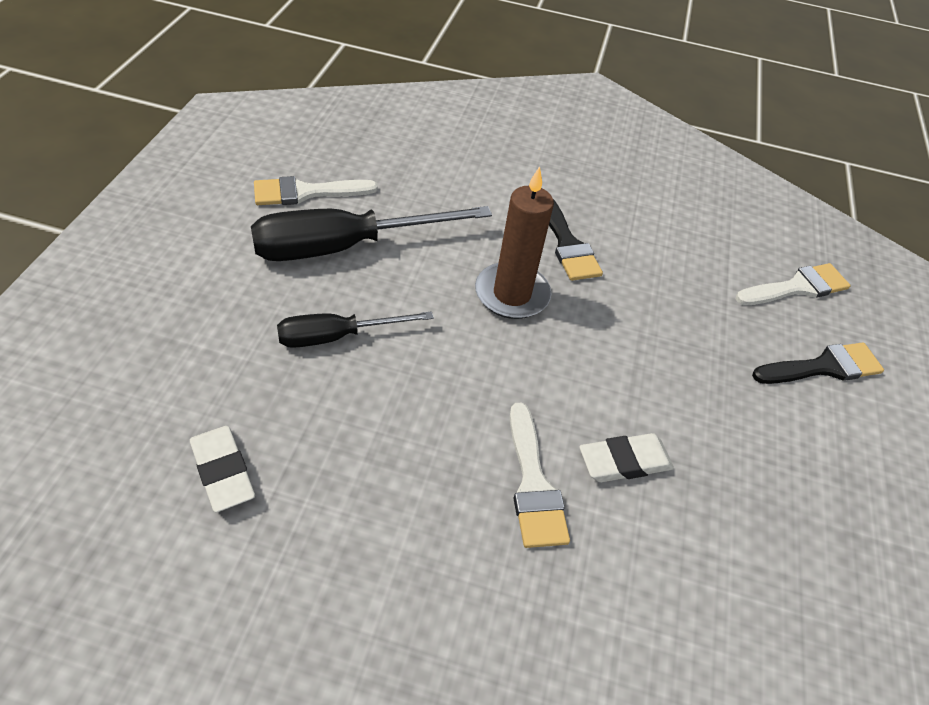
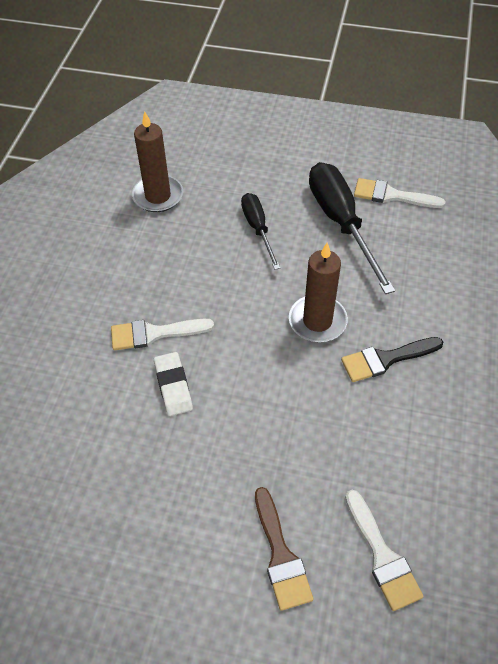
camera: 95 degrees right, 5 degrees up
white eraser [190,426,255,512] -> brown candle [132,111,183,212]
white brush [254,176,378,205] -> white brush turned 60 degrees counterclockwise [354,178,446,208]
black brush [752,342,884,384] -> brown brush [255,487,313,611]

